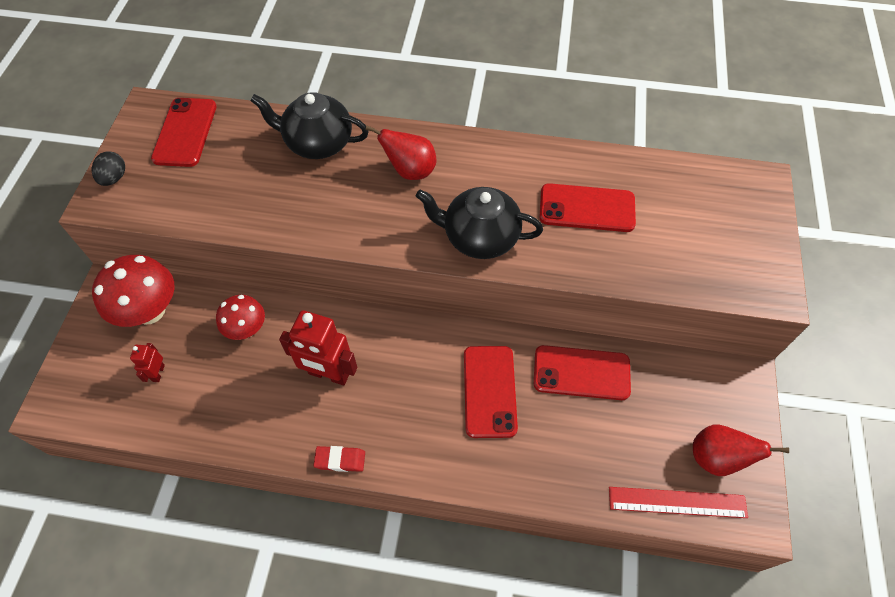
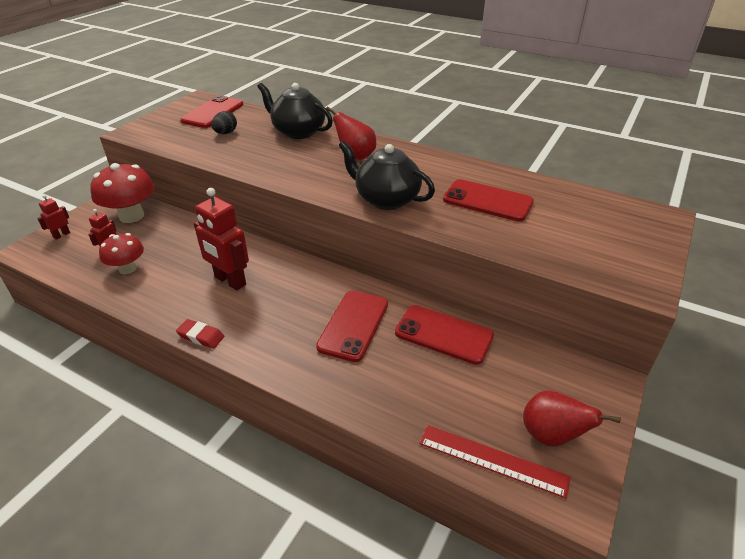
camera: 20 degrees right, 20 degrees down
black egg [92,151,125,186] -> black egg moved to [211,111,237,134]
red mushroom [216,295,265,340] -> red mushroom moved to [99,233,144,274]
none -> red robot [37,195,70,240]

